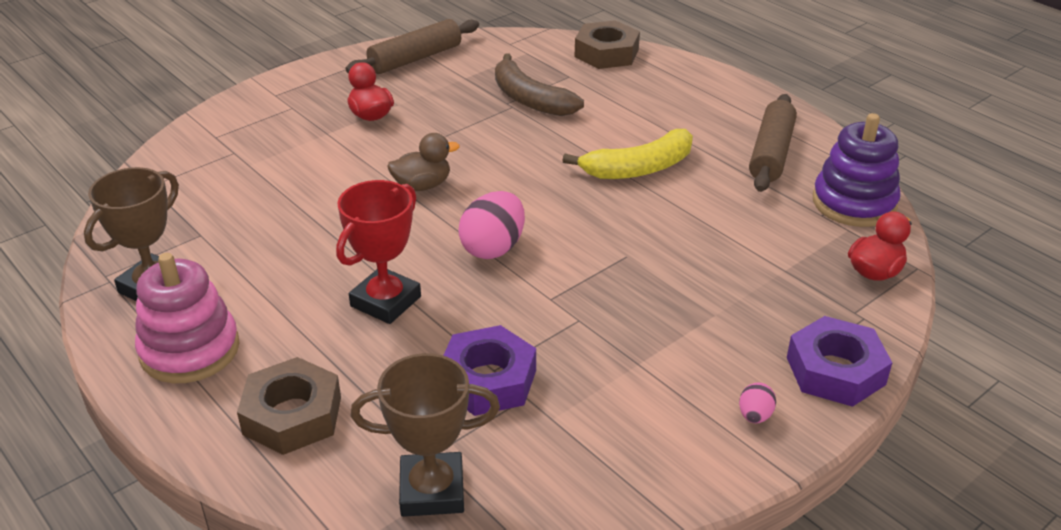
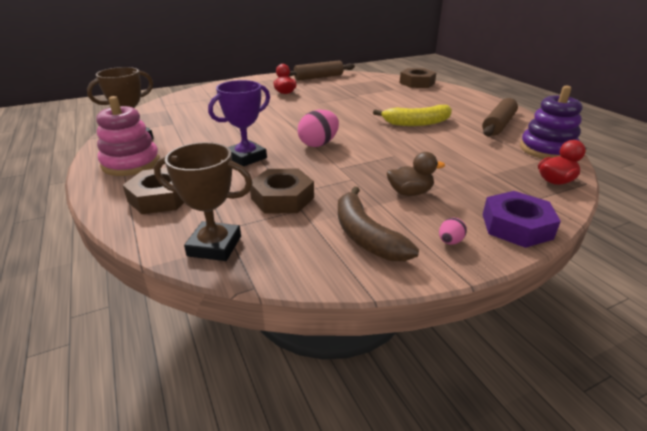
camera: 15 degrees right, 5 degrees down
red trophy [336,180,421,324] -> purple trophy [208,80,270,167]
brown duck [387,133,460,191] -> brown duck moved to [387,152,445,196]
purple nut [443,325,536,416] -> brown nut [250,169,314,214]
brown banana [495,53,584,116] -> brown banana moved to [338,186,419,261]

